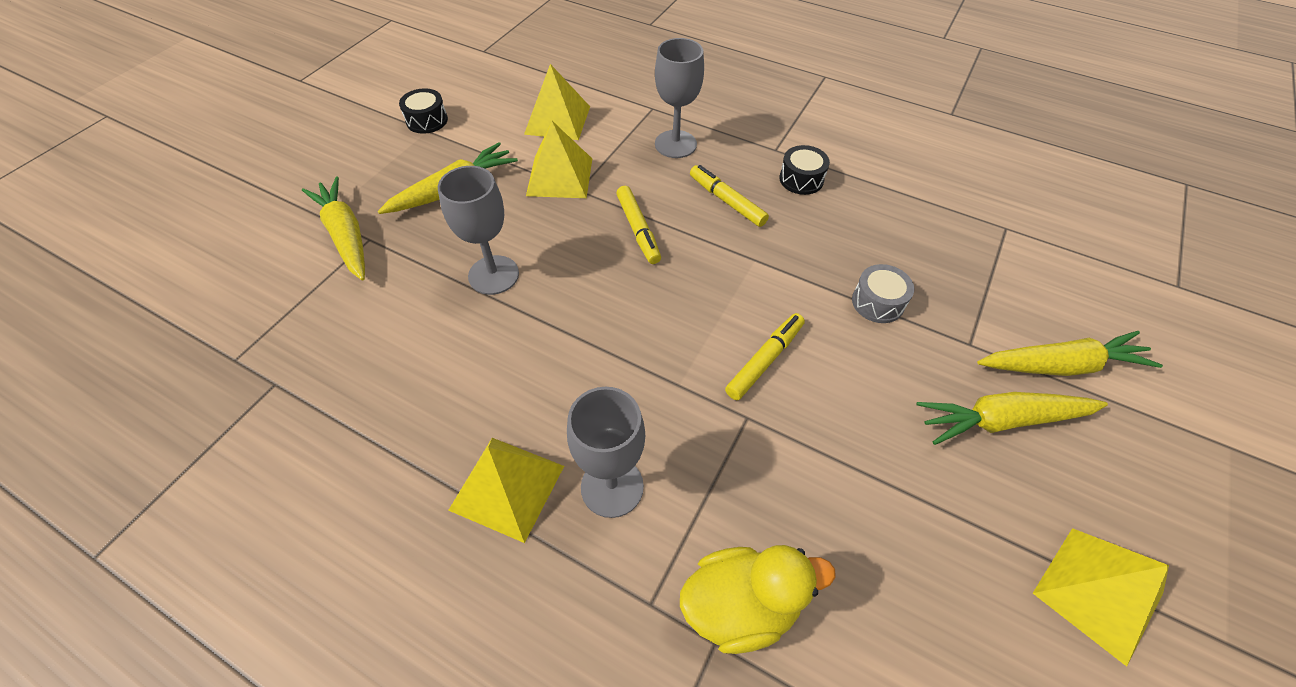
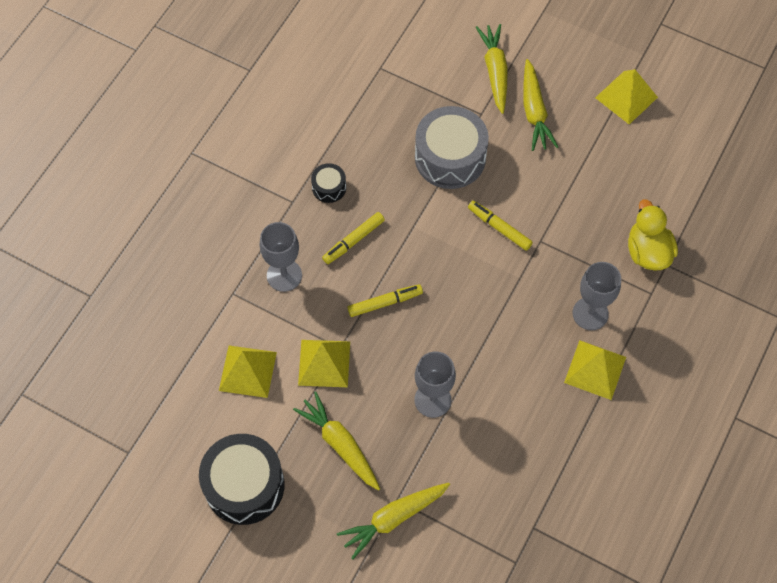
camera: 90 degrees left, 10 degrees up
black drum [399,88,448,134] -> black drum [199,434,285,525], size x2.10
grey drum [852,264,914,323] -> grey drum [415,106,489,189], size x2.10

